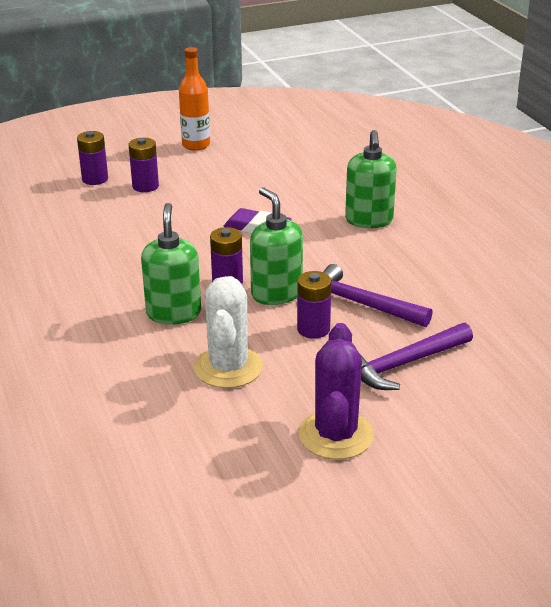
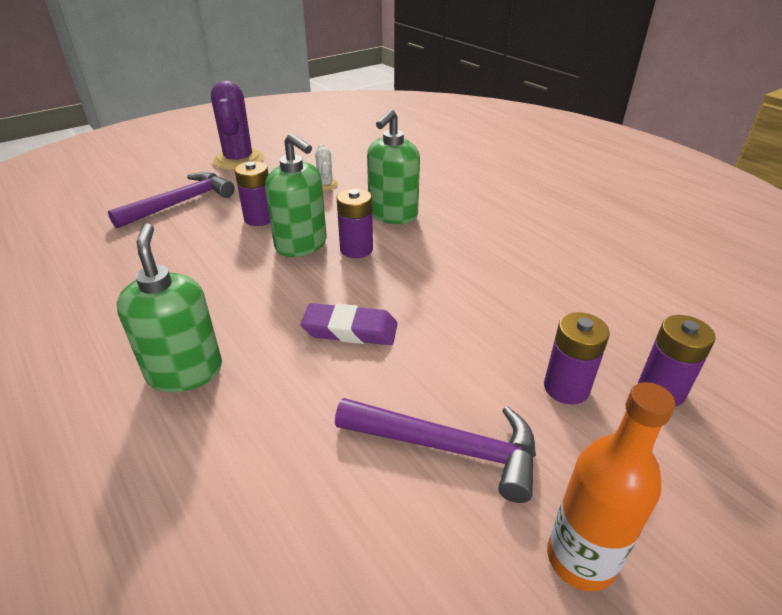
camera: 165 degrees right, 5 degrees up
green soap dispenser [141,203,201,325] -> green soap dispenser turned 45 degrees clockwise [367,109,420,224]
white cactus [194,276,263,388] -> white cactus [315,144,338,190], size x0.47
purple hammer [323,264,433,327] -> purple hammer moved to [335,398,536,503]

